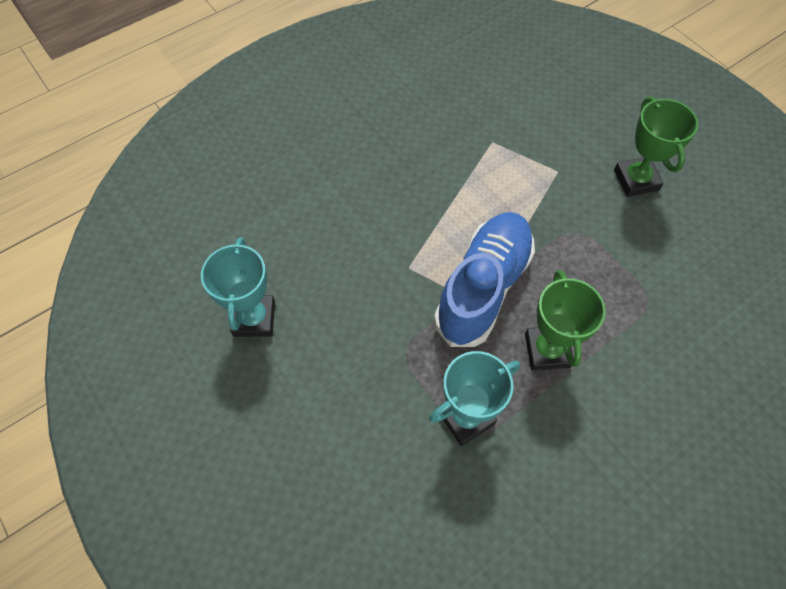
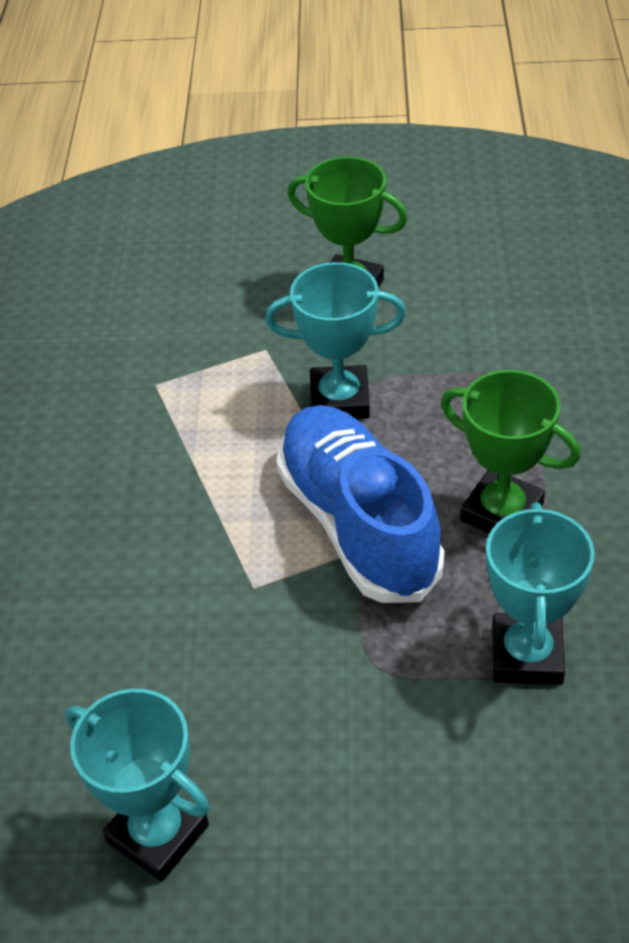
camera: 50 degrees left, 15 degrees down
none -> turquoise trophy [265,262,406,419]

